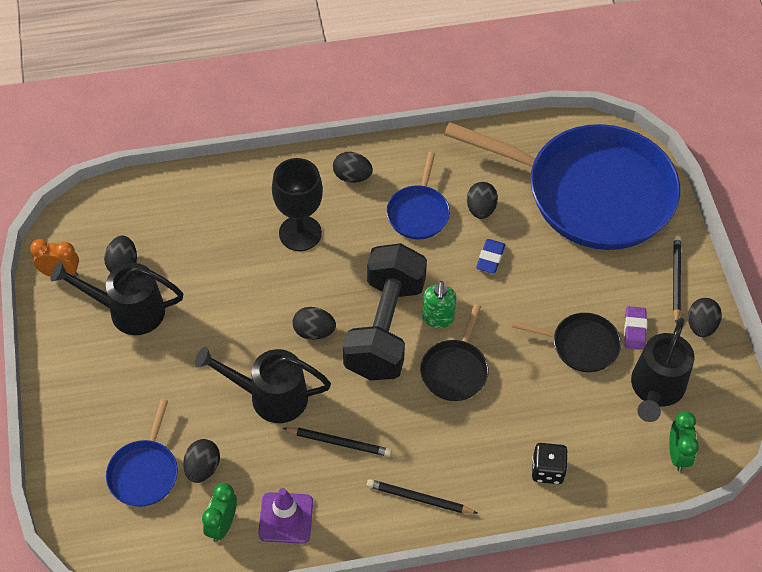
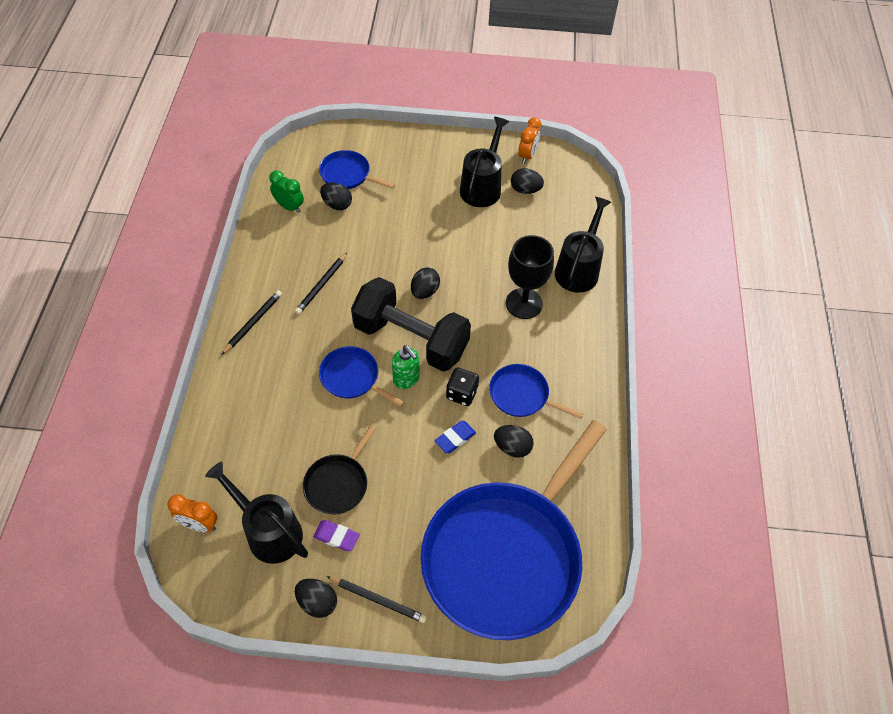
camera: 105 degrees right, 0 degrees up
black watering can [195,347,331,423] -> black watering can moved to [555,197,611,293]
purple traffic cone [258,488,313,544] -> none
black egg [333,152,373,183] -> none
black pan [420,304,489,401] -> blue pan [319,346,404,407]
green soap dispenser [422,281,456,328] -> green soap dispenser turned 150 degrees counterclockwise [392,345,419,389]
blue eraser [476,239,505,274] -> blue eraser turned 75 degrees counterclockwise [435,421,476,453]
black dice [532,443,568,484] -> black dice moved to [446,368,479,406]
green clock [669,411,699,471] -> orange clock [167,494,218,532]

